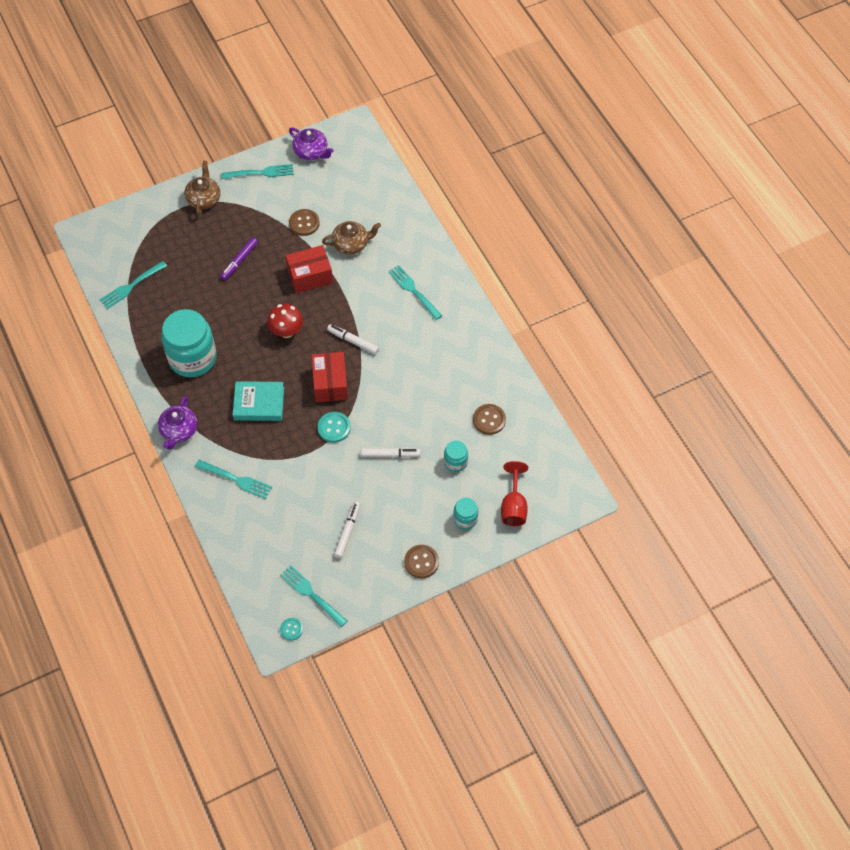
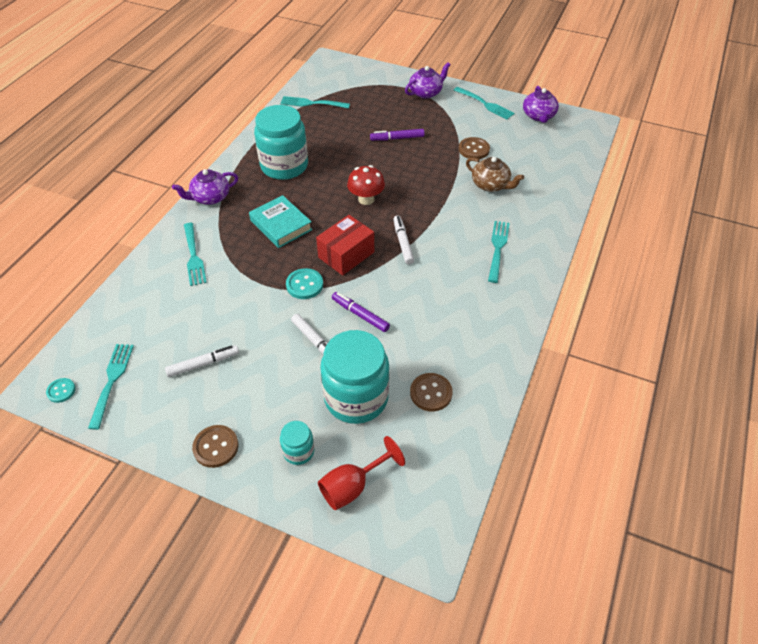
camera: 50 degrees right, 10 degrees down
brown teapot [184,161,220,216] -> purple teapot [405,62,451,99]
red box [285,245,333,293] -> none
turquoise jar [444,440,468,472] -> turquoise jar [320,330,389,424], size x2.14
none -> purple marker [332,292,390,332]

